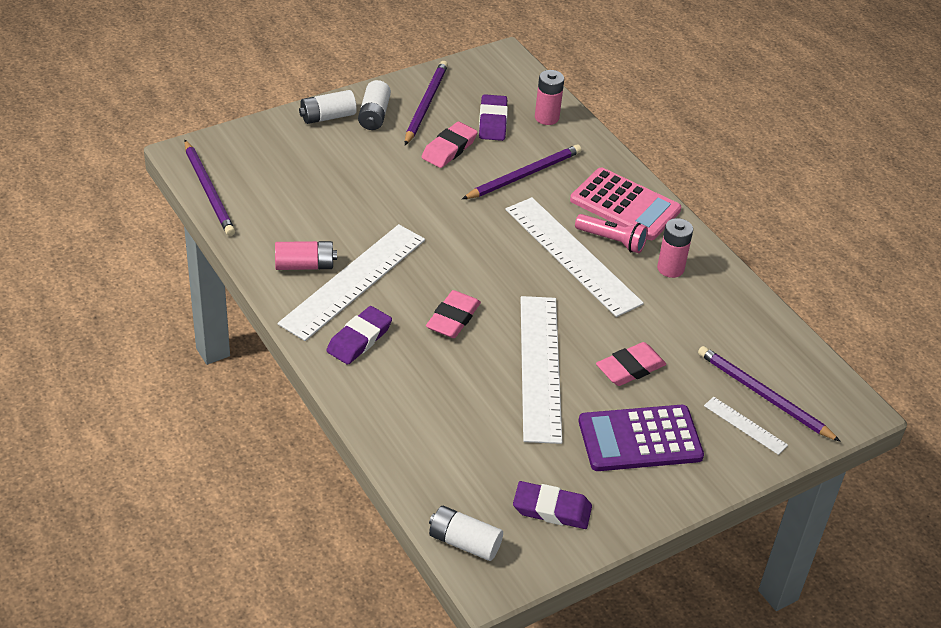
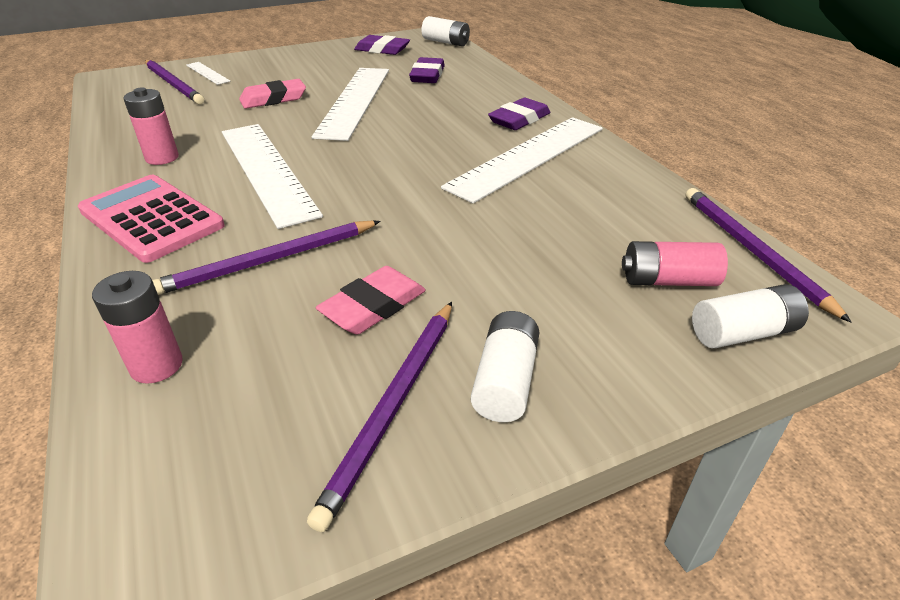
camera: 170 degrees left, 5 degrees down
pink battery [275,241,337,270] -> pink battery moved to [622,241,728,286]
white battery [299,90,357,124] -> white battery moved to [692,284,809,348]
pink eraser [426,290,481,338] -> none
purple eraser [479,94,508,141] -> purple eraser moved to [409,57,445,83]
pink flashlight [575,214,648,253] -> none
purple calculator [579,405,704,471] -> none

